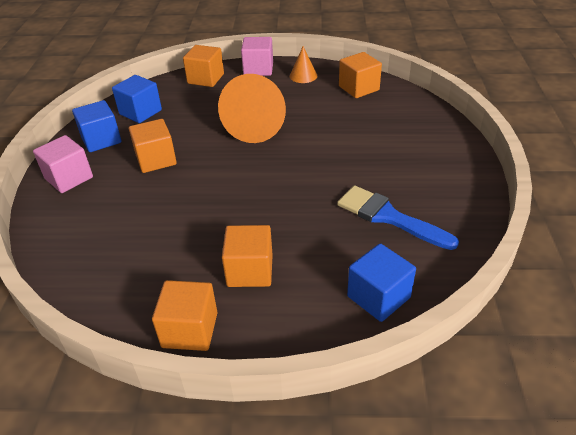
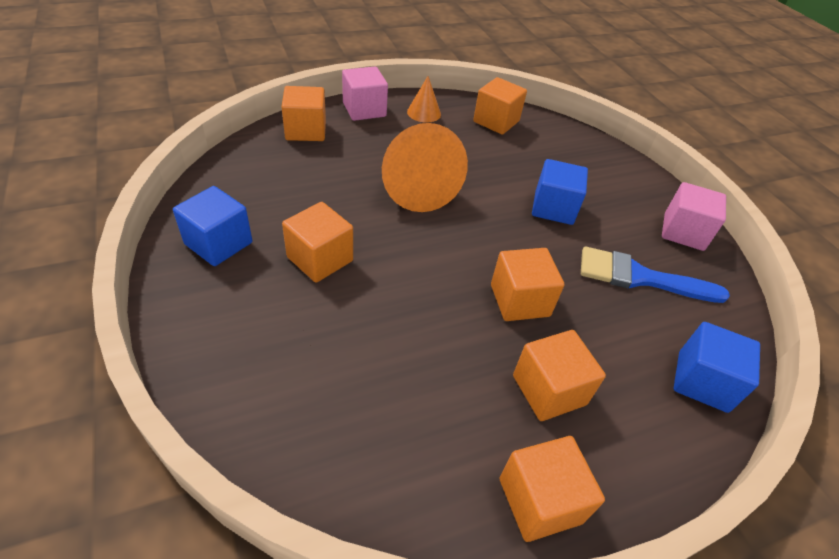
camera: 30 degrees left, 5 degrees up
pink cube [33,135,93,193] -> pink cube moved to [662,182,726,251]
blue cube [112,75,162,123] -> blue cube moved to [532,159,588,225]
none -> orange cube [491,248,565,321]

